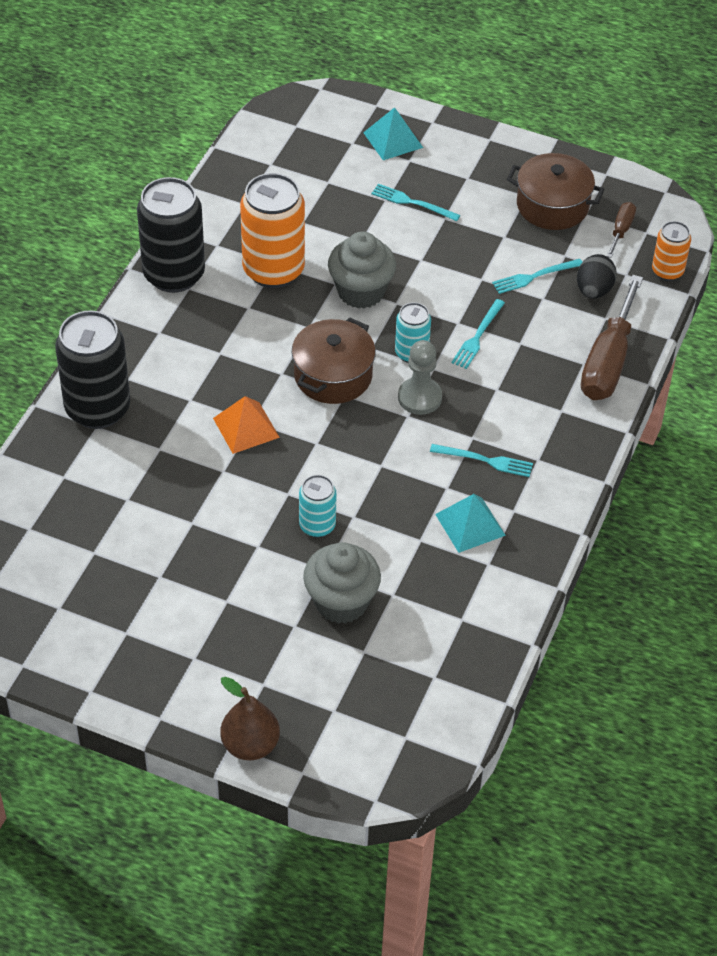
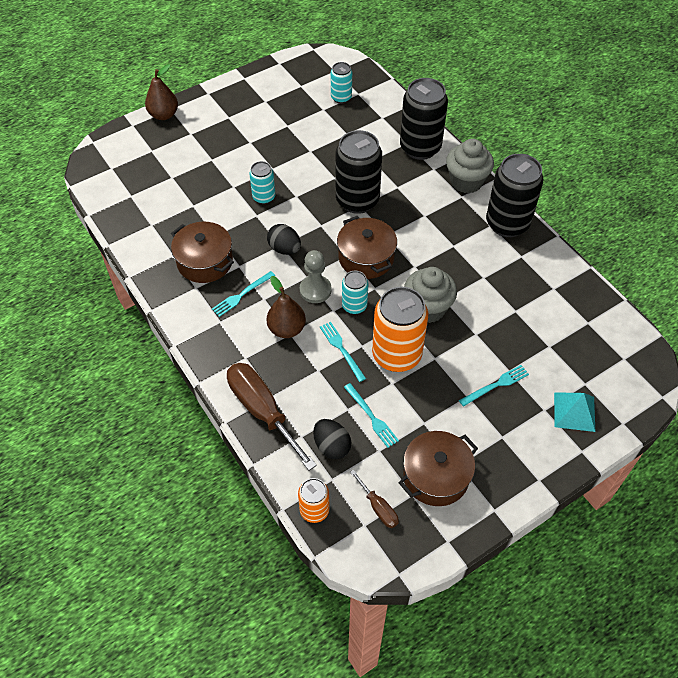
camera: 125 degrees right, 5 degrees up
orange pyramid [213,396,280,454] -> black can [335,130,382,214]
orange can [240,173,305,288] -> orange can moved to [372,287,428,372]
grey cupcake [303,542,381,624] -> grey cupcake moved to [446,139,494,193]
turquoise pyramid [435,494,506,553] -> brown pot [171,222,234,283]
turquoise fork [492,259,582,294] -> turquoise fork turned 135 degrees clockwise [344,383,399,448]
none -> black egg [267,224,301,255]
none -> brown pear [267,276,306,338]
none -> turquoise can [331,62,352,104]

